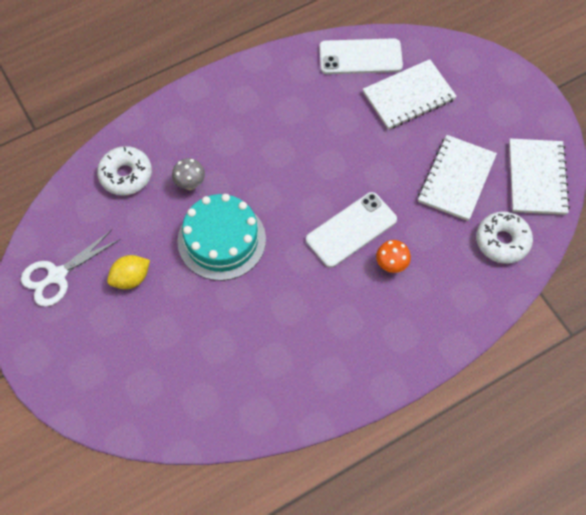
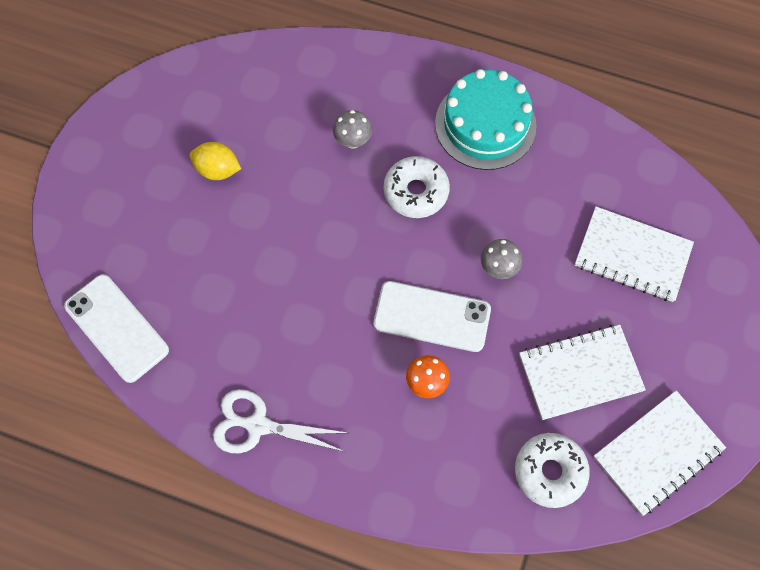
camera: 50 degrees right, 5 degrees up
white scissors [21,230,121,307] -> white scissors moved to [213,389,347,453]
white donut [97,146,152,196] -> white donut moved to [384,156,450,218]
turquoise cake [177,194,266,281] -> turquoise cake moved to [435,69,537,170]
white phone [319,38,403,74] -> white phone moved to [64,274,169,383]
none -> grey mushroom [481,239,523,279]

